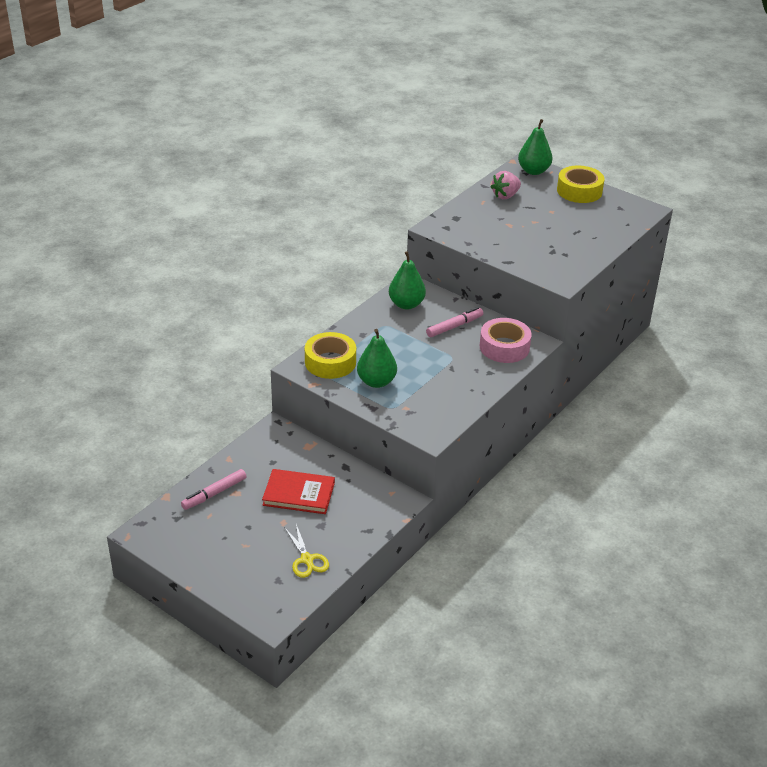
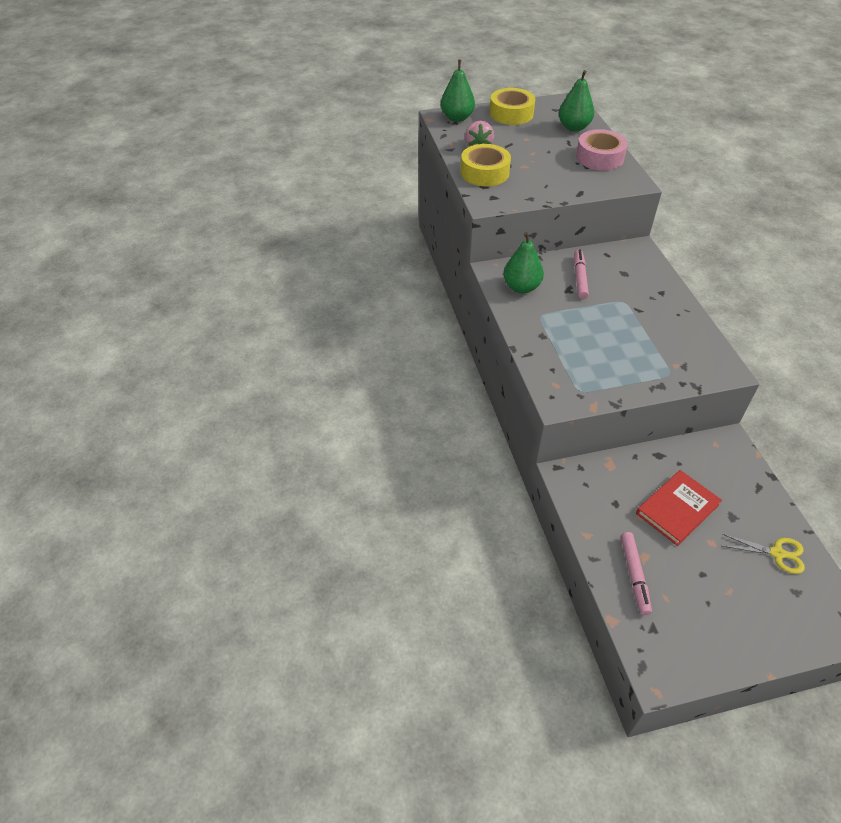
camera: 50 degrees left, 10 degrees up
yellow tape [305,332,356,379] -> yellow tape moved to [461,144,511,186]
green pear [357,329,397,388] -> green pear moved to [559,70,594,132]
pink tape [480,318,532,363] -> pink tape moved to [576,129,628,171]

